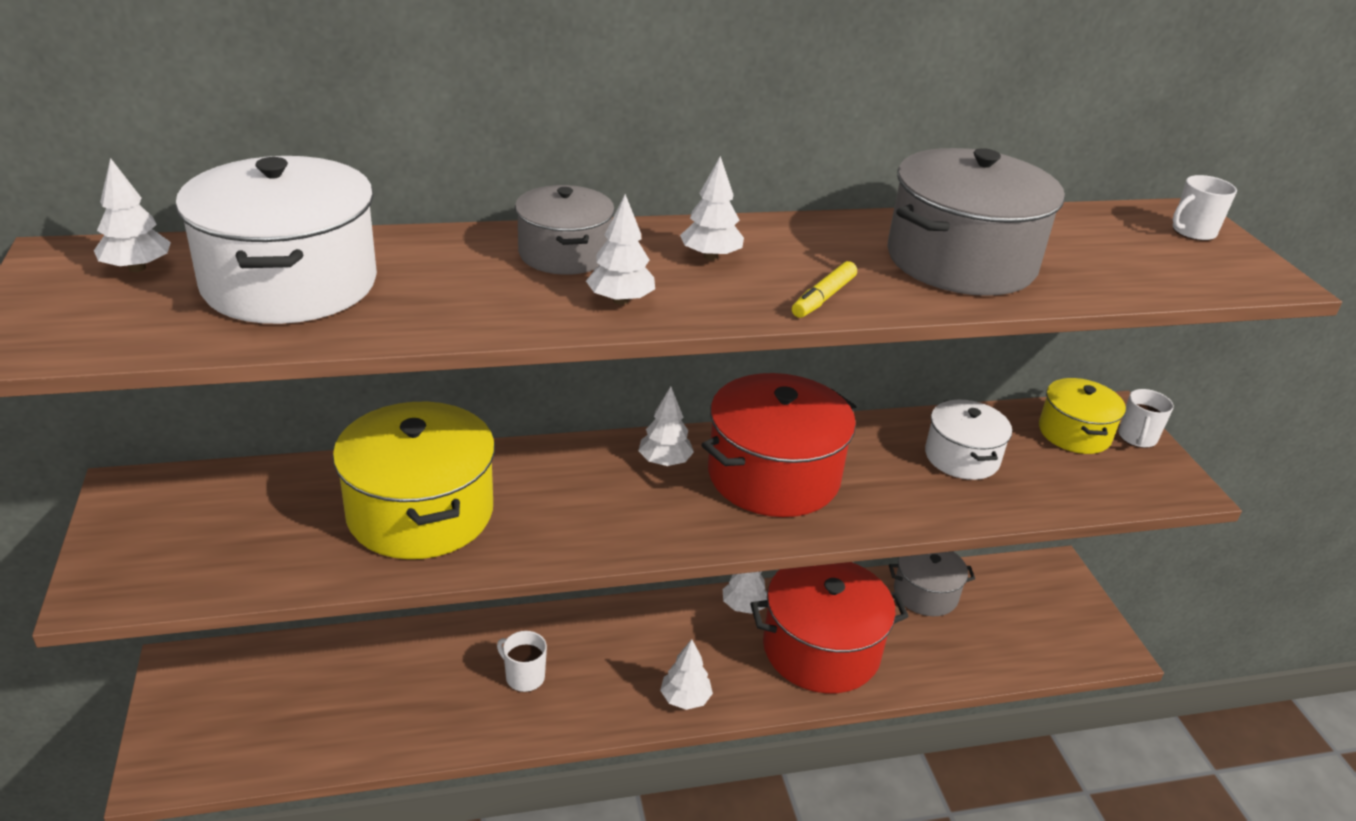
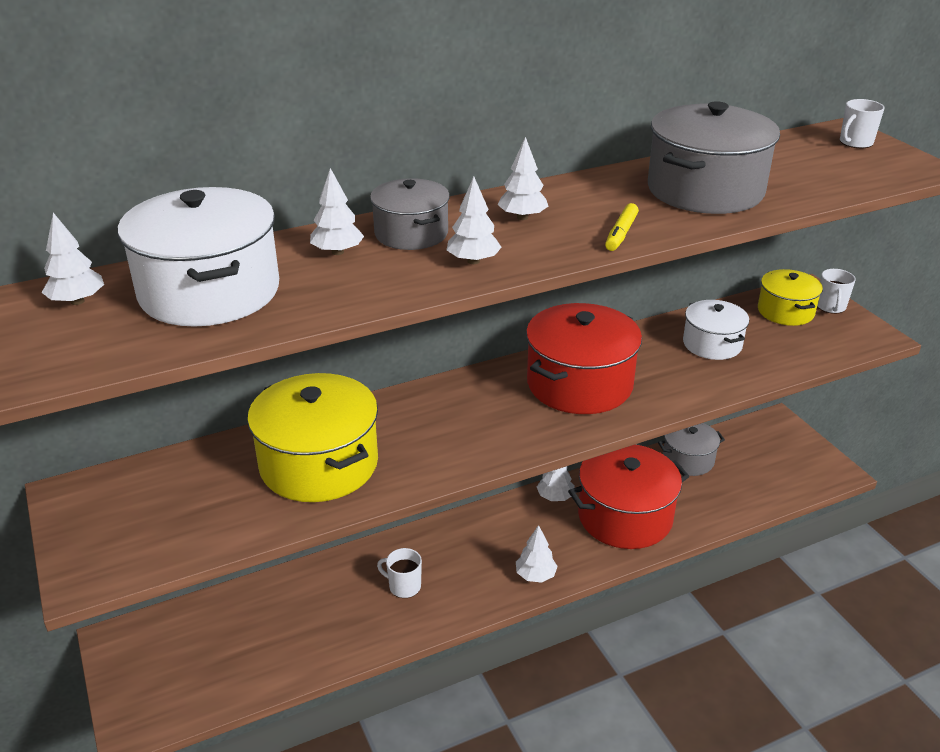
camera: 10 degrees left, 0 degrees up
white tree [638,386,694,466] -> white tree moved to [310,168,364,255]

